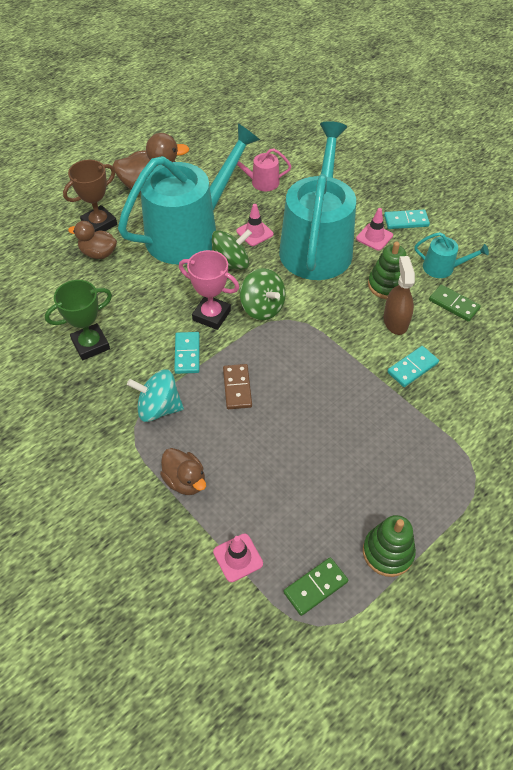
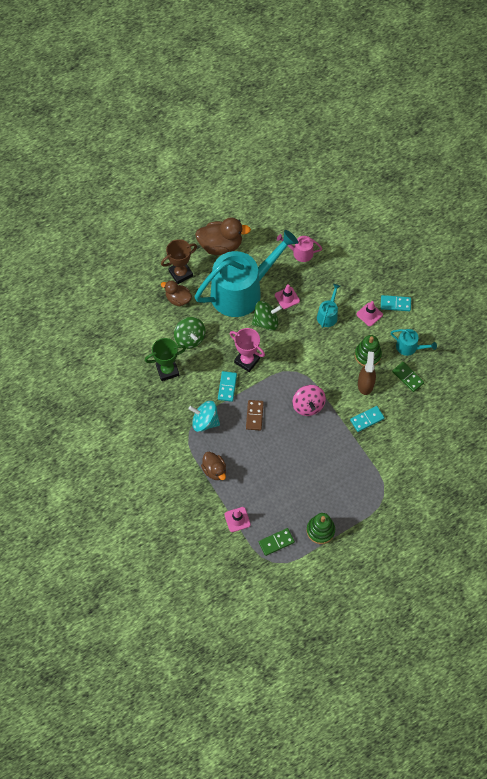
camera: 10 degrees right, 10 degrees up
green spinning top [240,268,286,320] -> green spinning top moved to [174,317,205,349]
turquoise watering can [279,121,356,280] -> turquoise watering can [317,284,340,328], size x0.41
none -> pink spinning top [292,385,326,416]

